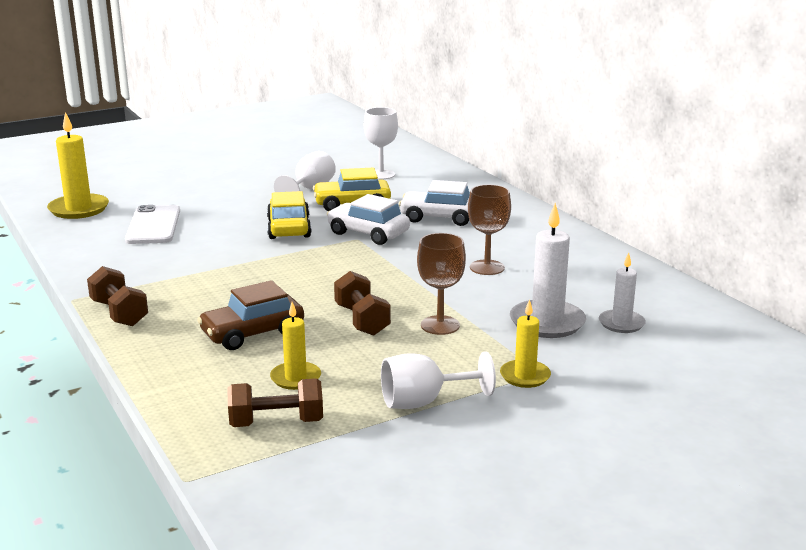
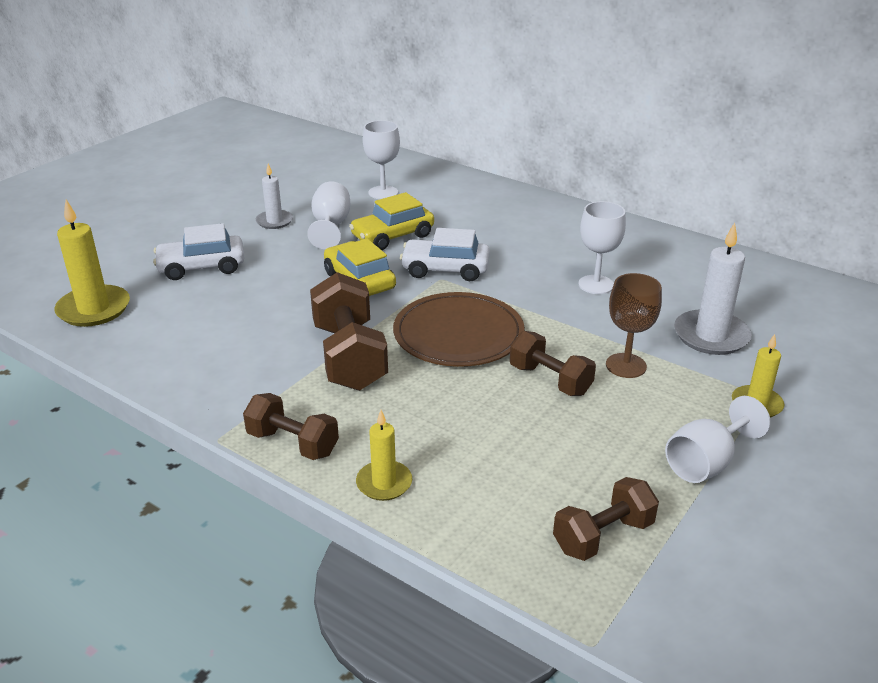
camera: 25 degrees left, 10 degrees up
white phone [125,205,180,244] -> none
brown car [197,280,304,350] -> none
yellow candle [270,302,321,390] -> yellow candle moved to [356,410,412,501]
white car [399,180,470,226] -> white car moved to [153,223,245,280]
brown goblet [468,185,511,275] -> white goblet [578,201,626,294]
white candle [599,253,646,333] -> white candle moved to [256,164,293,229]
none -> brown dumbbell [310,272,388,391]
none -> brown plate [393,292,525,367]

